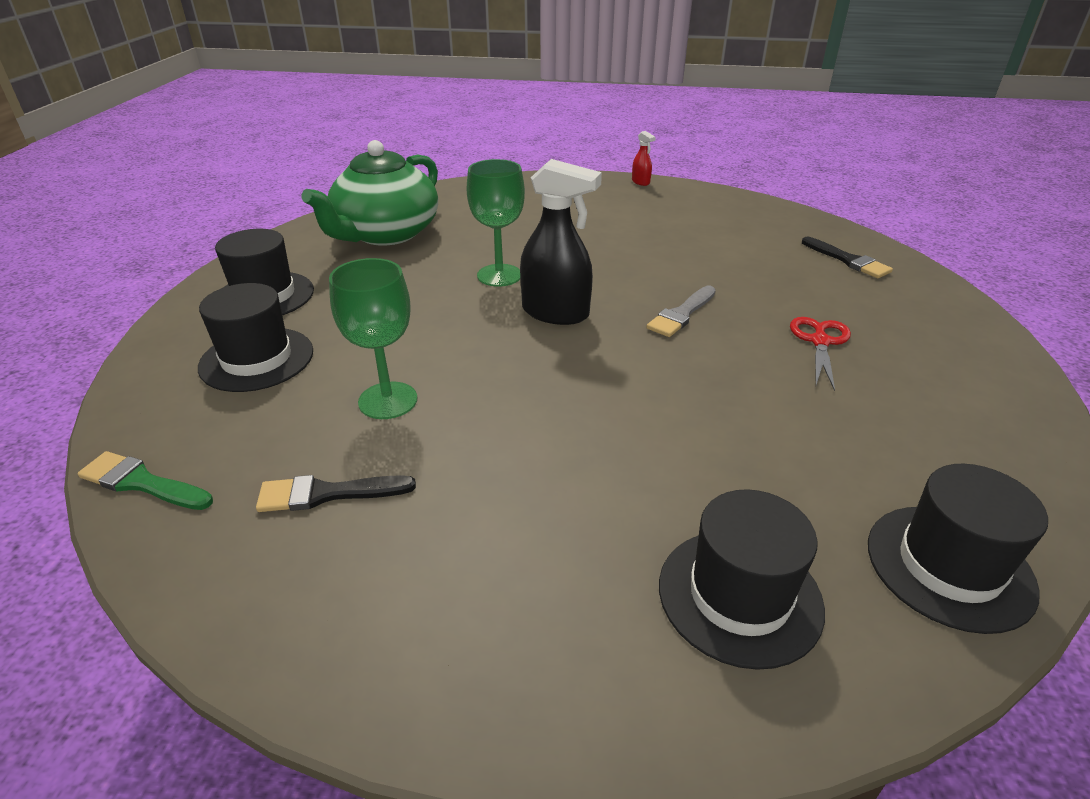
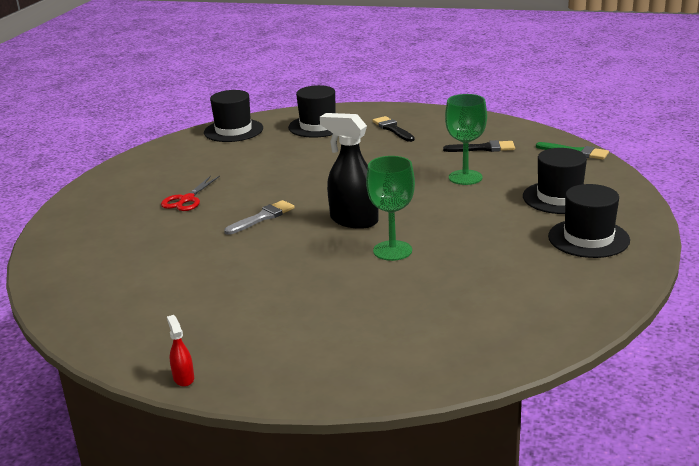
camera: 170 degrees left, 10 degrees down
green teapot [302,140,438,245] -> none
black brush [802,237,893,278] -> black brush moved to [373,116,415,142]

